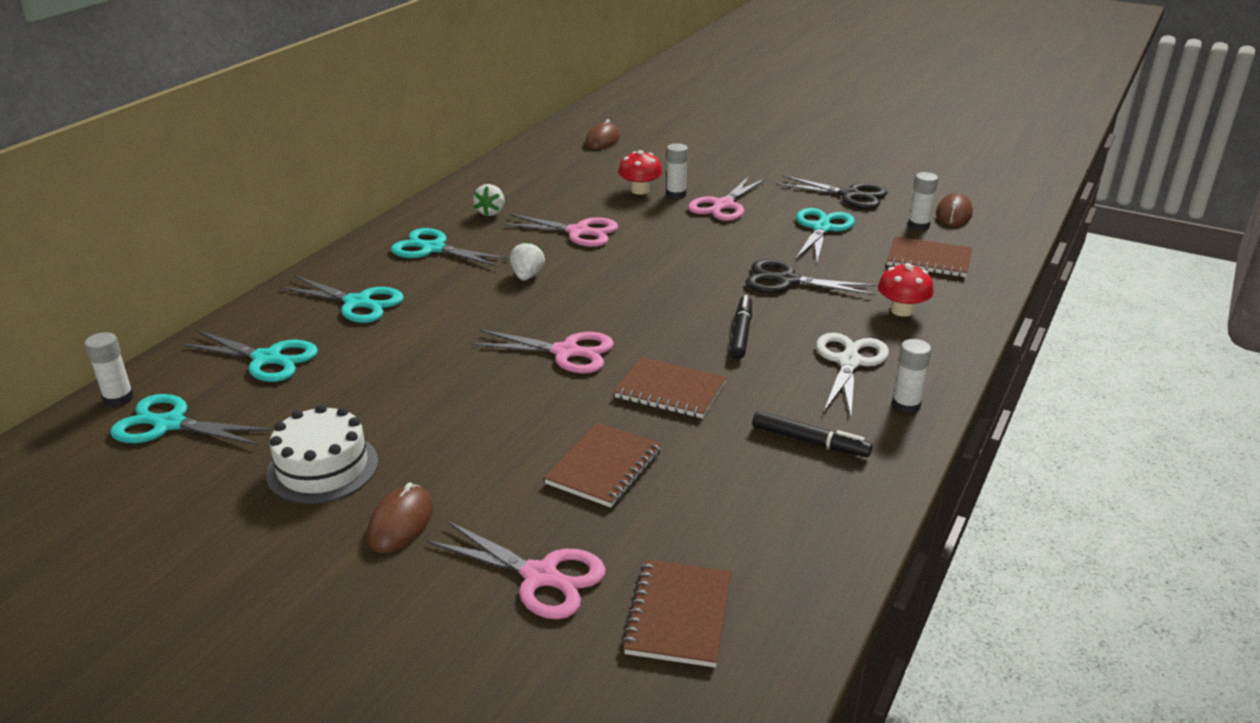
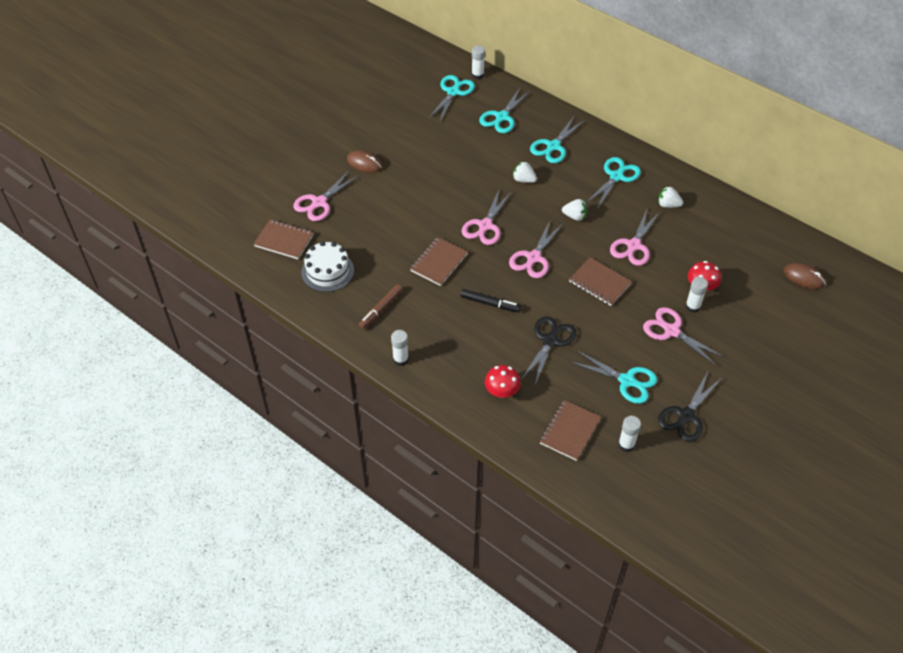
camera: 100 degrees right, 20 degrees up
white cake [266,404,378,504] -> white cake moved to [301,241,354,292]
brown notebook [544,422,662,508] -> brown notebook moved to [569,257,632,306]
black marker [752,411,872,457] -> brown marker [358,284,403,329]
white scissors [816,333,889,417] -> none
brown mouse [936,193,973,226] -> none
none -> pink scissors [509,219,563,278]
none -> white strawberry [513,161,537,183]

